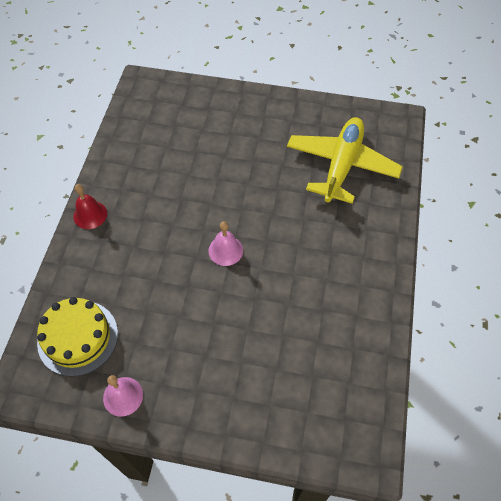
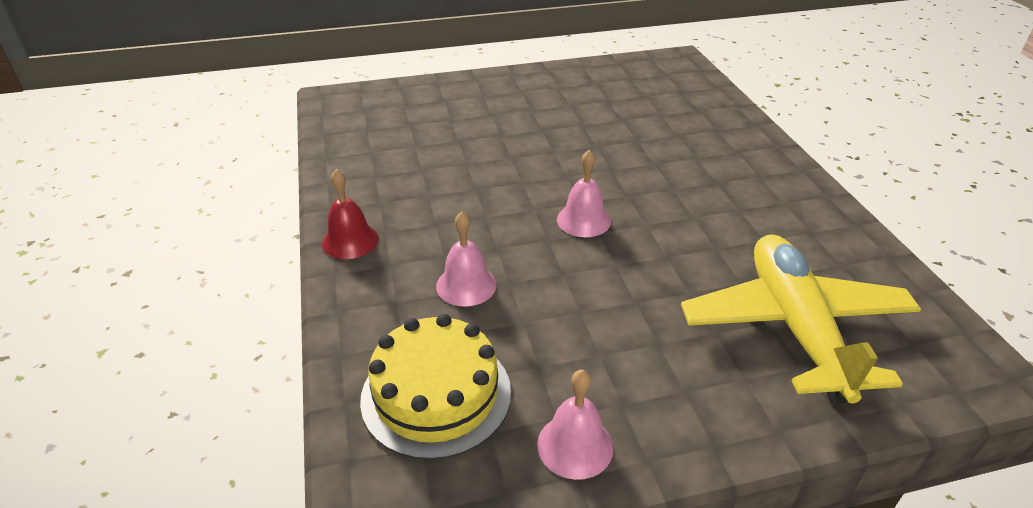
camera: 25 degrees left, 20 degrees down
yellow plane [287,117,403,204] -> yellow plane moved to [681,234,921,404]
none -> pink bell [436,212,497,306]

